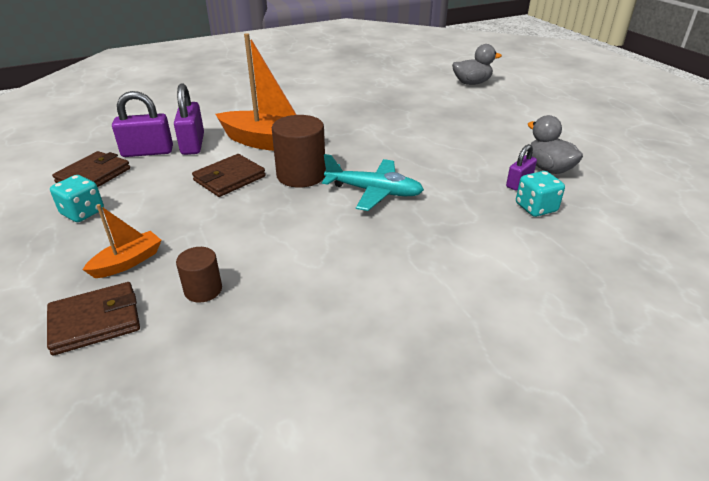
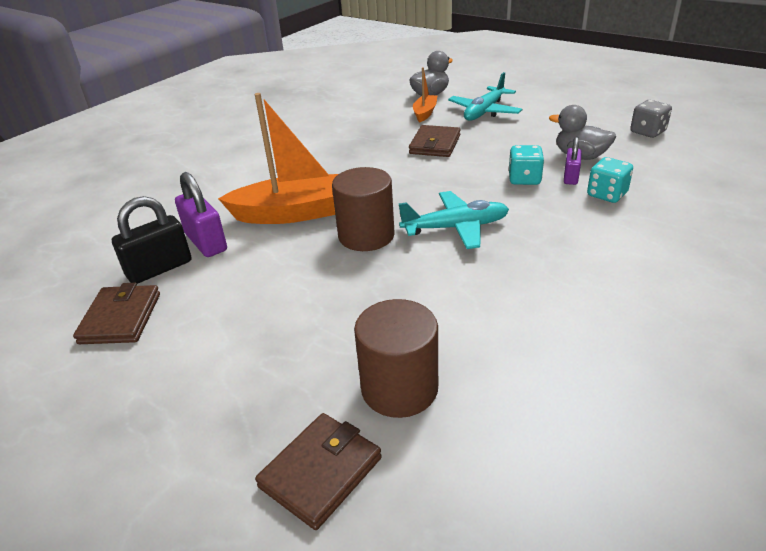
camera: 25 degrees left, 0 degrees up
turquoise dice [50,175,104,222] -> turquoise dice moved to [508,145,544,185]
orange boat [83,204,162,278] -> orange boat moved to [413,67,437,122]
purple padlock [112,91,173,157] -> black padlock [112,196,191,284]
brown cylinder [176,247,222,303] -> brown cylinder [354,299,438,418], size x1.76
brown wallet [192,154,265,197] -> brown wallet moved to [409,125,461,157]
none -> turquoise plane [448,72,522,121]
none -> grey dice [630,100,672,138]

